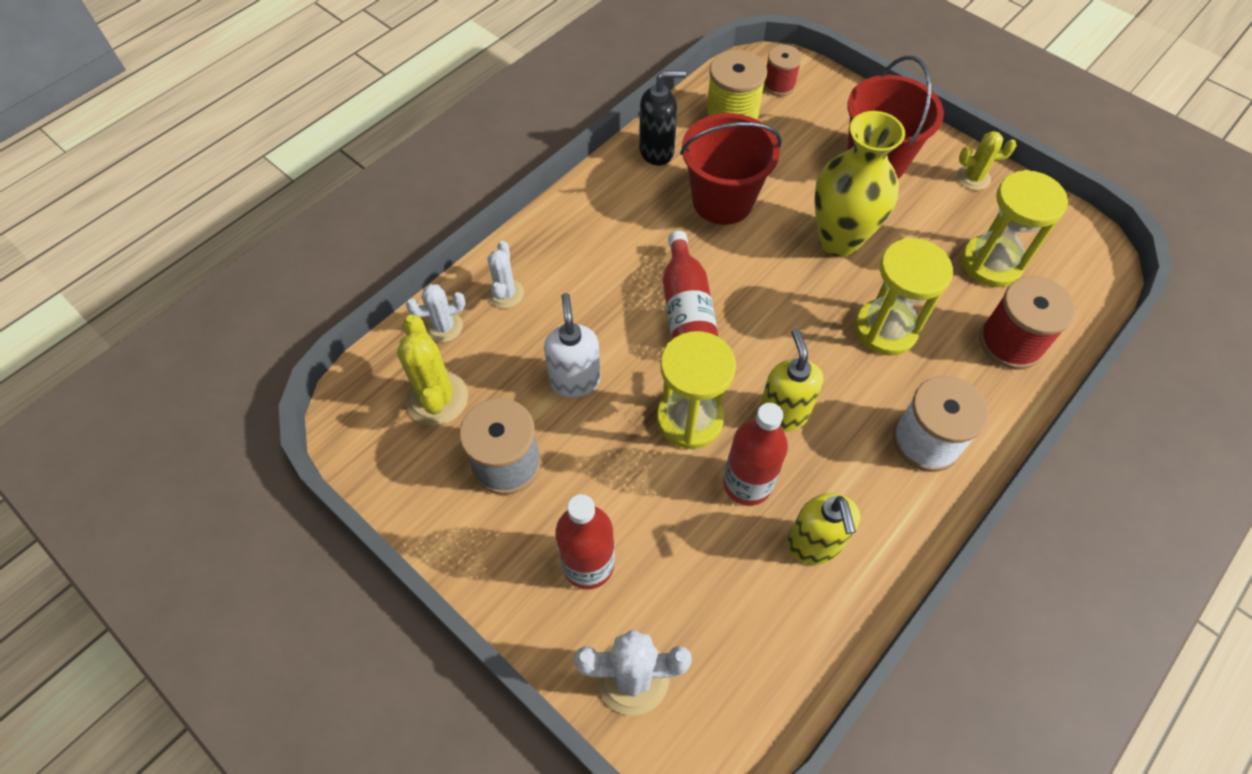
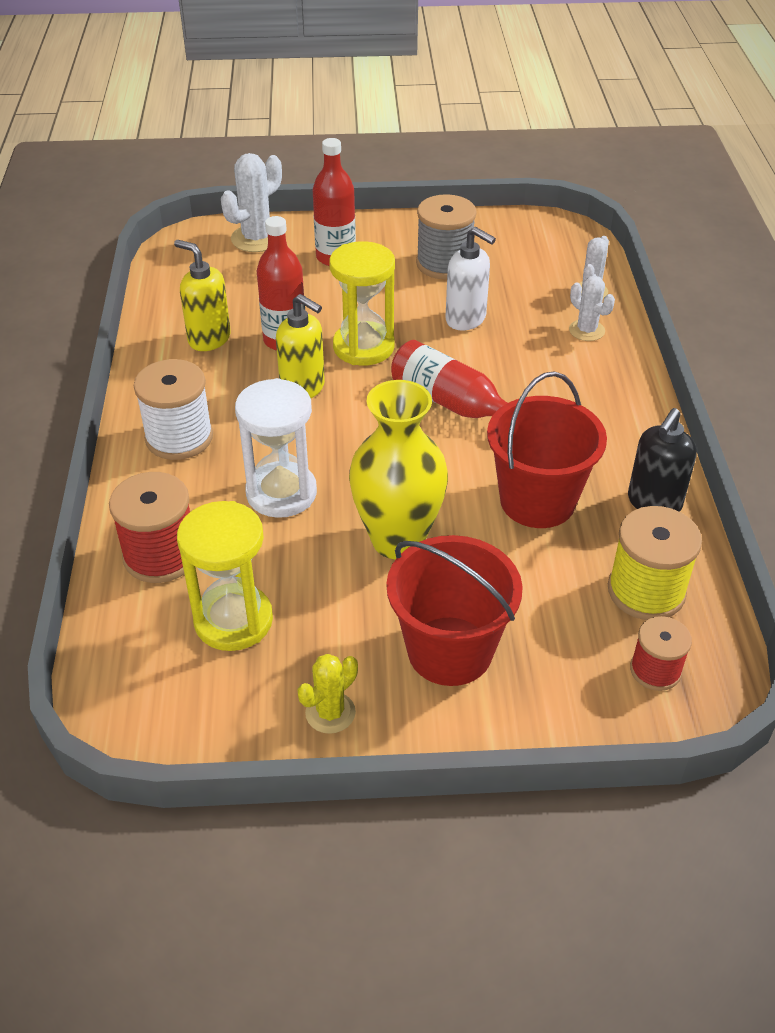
camera: 135 degrees right, 15 degrees down
yellow cactus [397,314,468,426] -> none
yellow hourglass [855,238,953,356] -> white hourglass [235,378,317,518]

